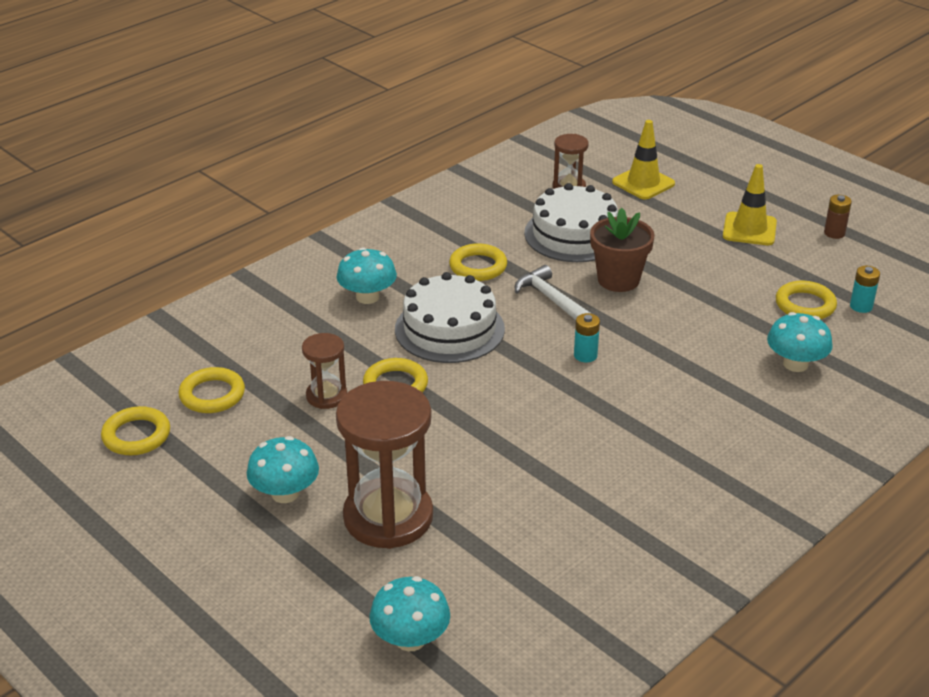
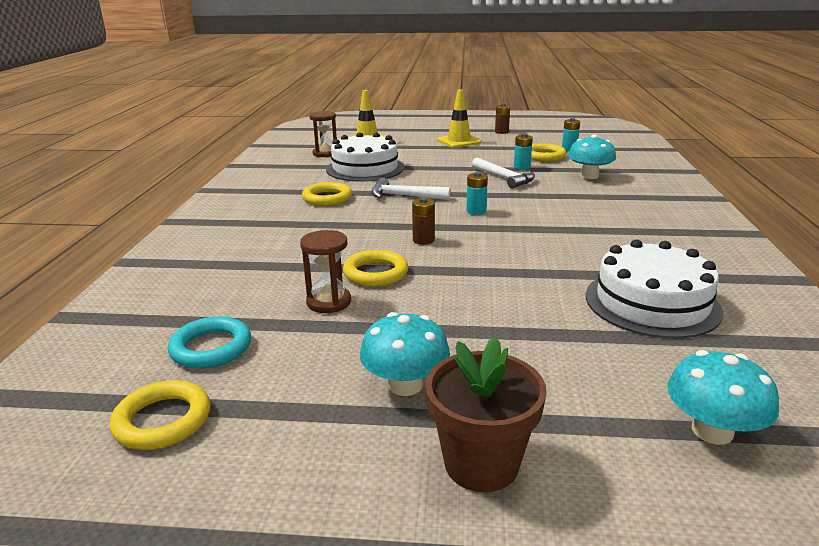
camera: 40 degrees left, 10 degrees down
yellow ring [179,367,245,413] -> turquoise ring [168,316,251,369]
brown hourglass [336,381,433,549] -> none
turquoise mushroom [337,247,397,304] -> none
white cake [395,272,505,363] -> white cake moved to [586,239,723,338]
brown flower pot [590,208,655,292] -> brown flower pot moved to [425,336,547,492]
none -> brown battery [412,197,435,245]
none -> white hammer [472,157,535,189]
none -> turquoise battery [514,134,533,170]

